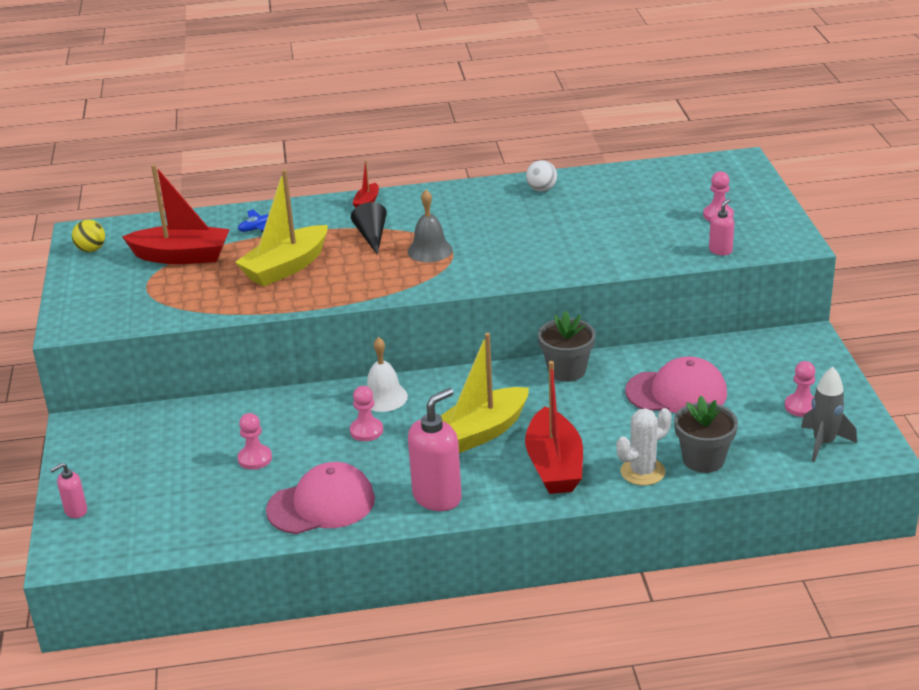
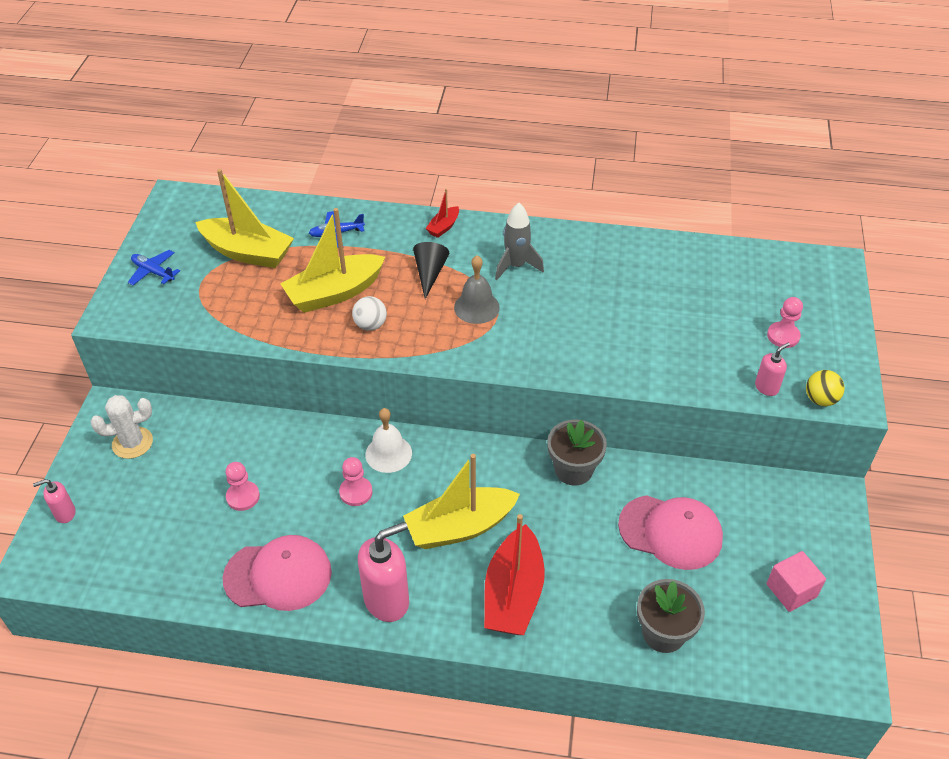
camera: 15 degrees right, 15 degrees up
yellow ball [72,220,105,252] -> yellow ball moved to [806,370,845,406]
red boat [122,164,230,264] -> yellow boat [195,169,294,268]
white ball [526,160,557,192] -> white ball moved to [352,296,387,331]
white cactus [616,408,671,486] -> white cactus moved to [91,395,153,459]
pink pawn [785,361,815,417] -> pink cube [767,551,826,612]
grey rocket [801,367,857,462] -> grey rocket moved to [495,203,544,280]
none -> blue plane [128,250,180,285]

